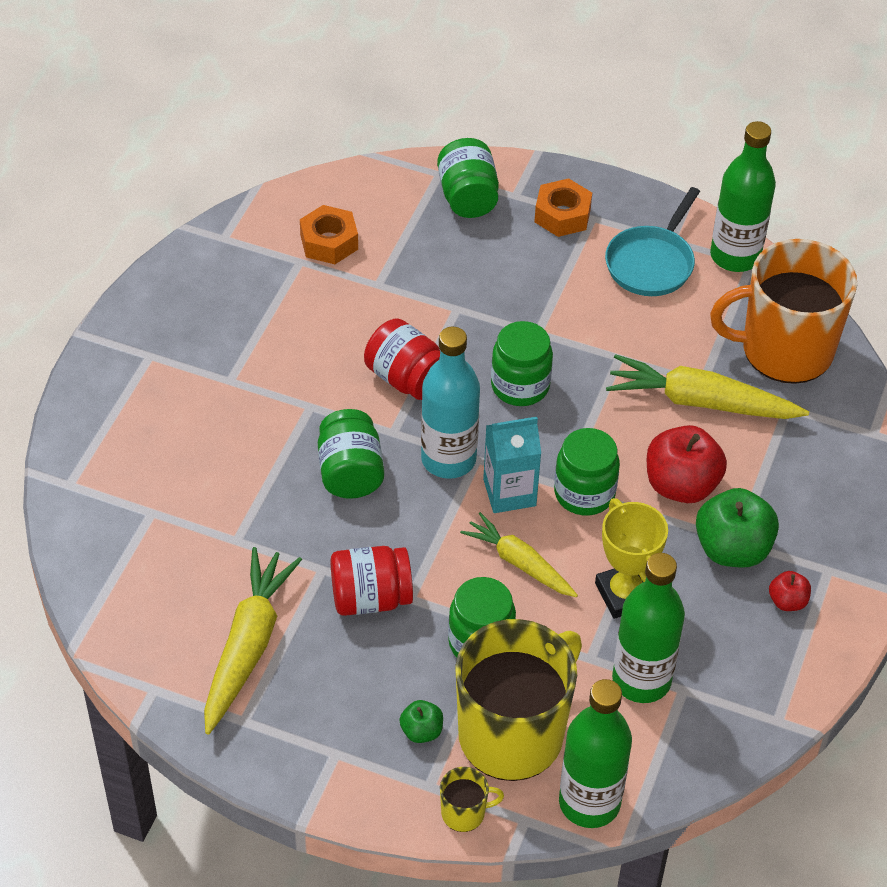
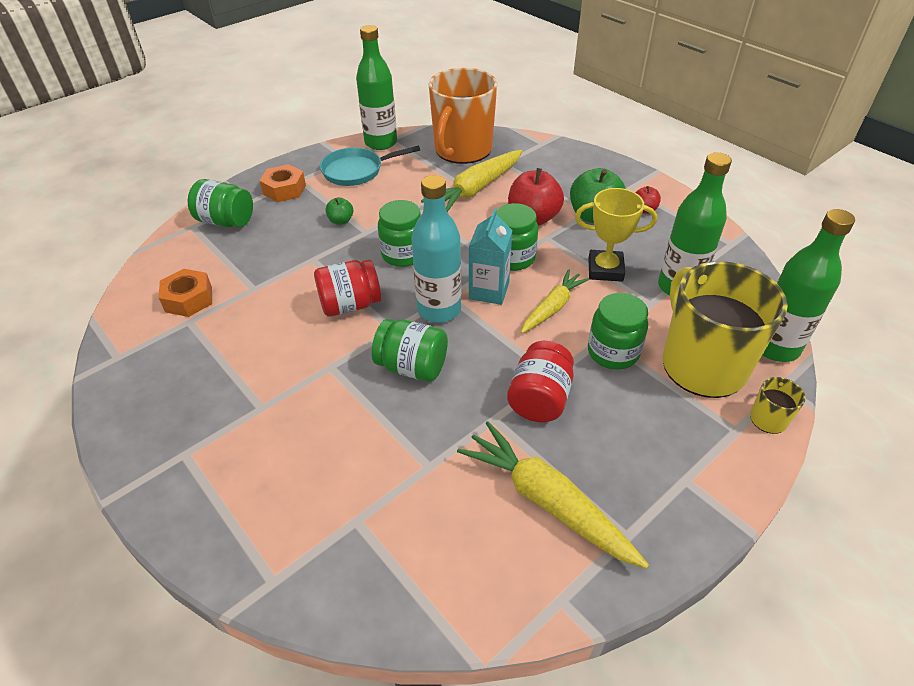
camera: 60 degrees left, 5 degrees down
green apple [399,700,443,743] -> green apple moved to [326,197,353,225]
yellow carrot [460,512,578,597] -> yellow carrot turned 150 degrees clockwise [521,269,589,333]
turquoise pan [605,187,700,296] -> turquoise pan turned 105 degrees clockwise [320,146,420,186]

